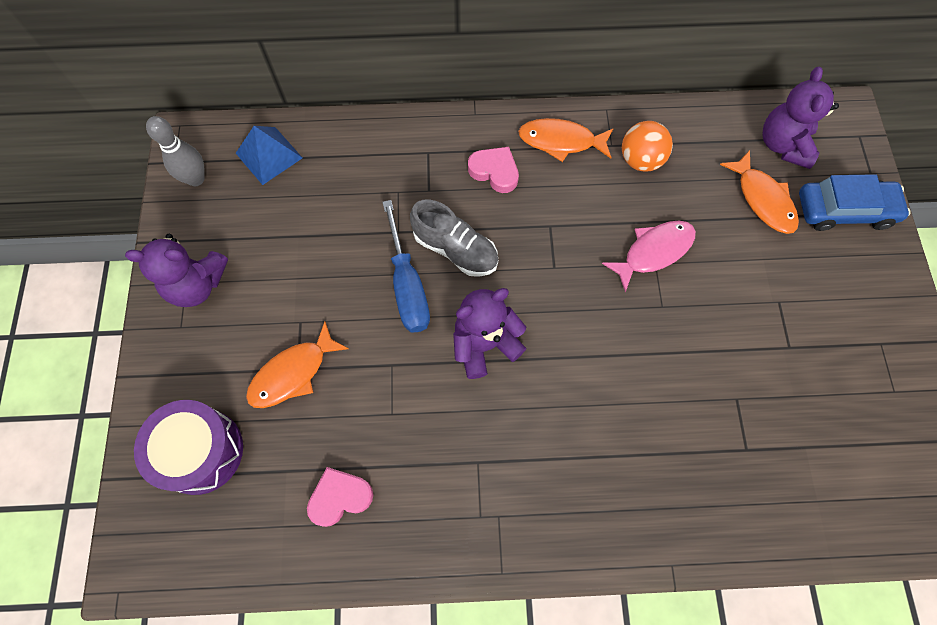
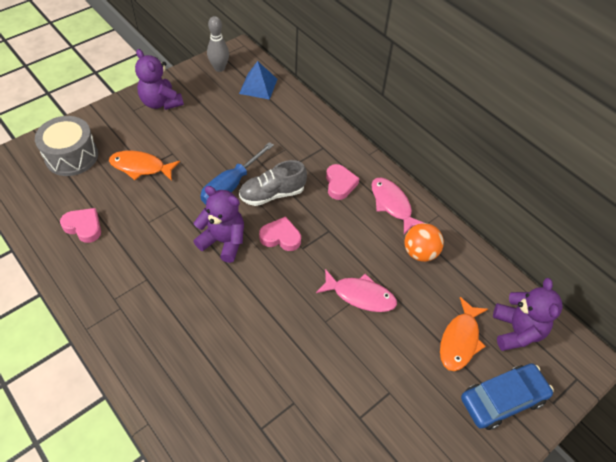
camera: 50 degrees right, 15 degrees down
purple drum [134,400,243,495] -> grey drum [35,116,98,176]
grey shoe [410,200,498,277] -> grey shoe turned 75 degrees clockwise [239,160,307,206]
orange fish [518,118,614,162] -> pink fish [371,177,424,234]
purple teddy bear [763,67,839,169] -> purple teddy bear turned 120 degrees clockwise [493,278,563,351]
blue car [799,174,911,231] -> blue car turned 75 degrees counterclockwise [461,363,554,430]
none -> pink heart [259,216,301,251]

